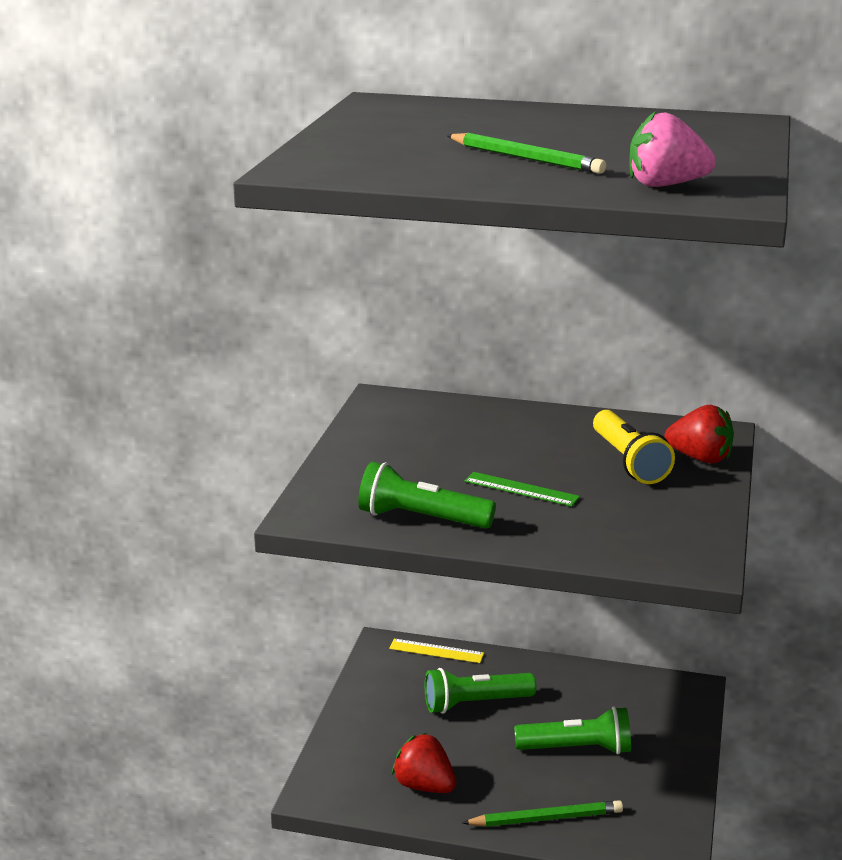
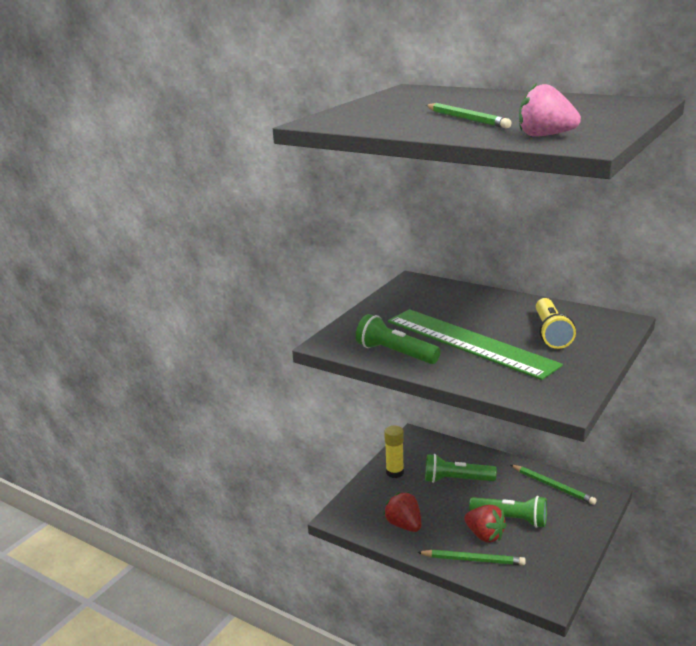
camera: 20 degrees right, 0 degrees up
yellow ruler [389,639,484,663] -> none
green ruler [464,472,580,506] -> green ruler [388,309,563,380], size x2.49
red strawberry [664,405,734,463] -> red strawberry moved to [464,505,507,543]
none -> yellow glue stick [384,426,404,478]
none -> green pencil [511,465,597,505]

